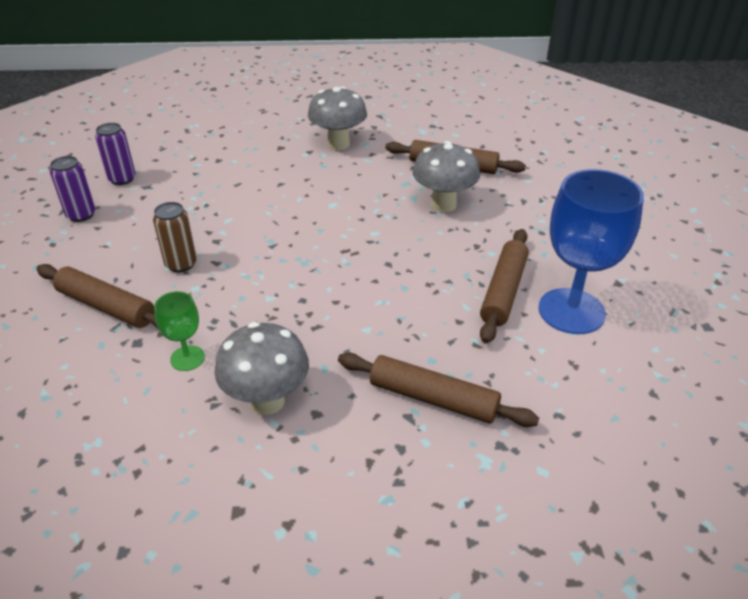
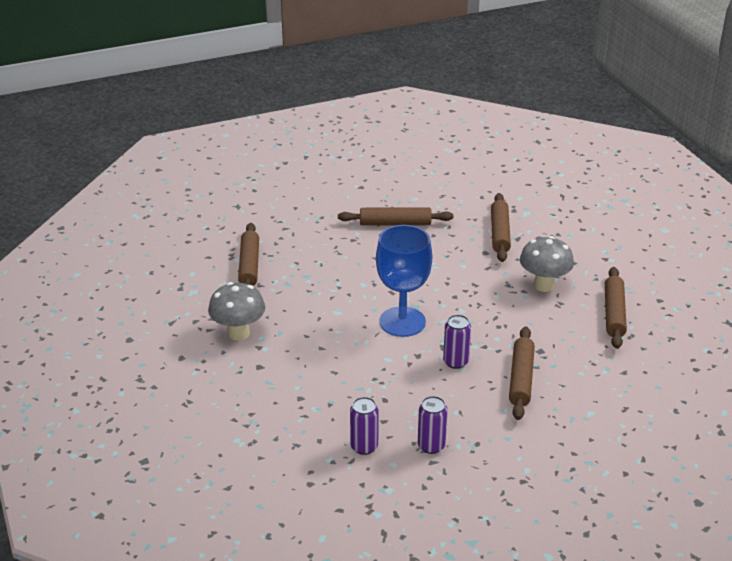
camera: 110 degrees left, 5 degrees down
brown can [153,202,197,272] -> purple can [443,315,471,369]
green goblet [154,291,205,371] -> none
grey mushroom [413,141,480,212] -> none
blue goblet [538,169,644,334] -> blue goblet moved to [376,225,432,337]
none -> brown rolling pin [605,267,627,349]

